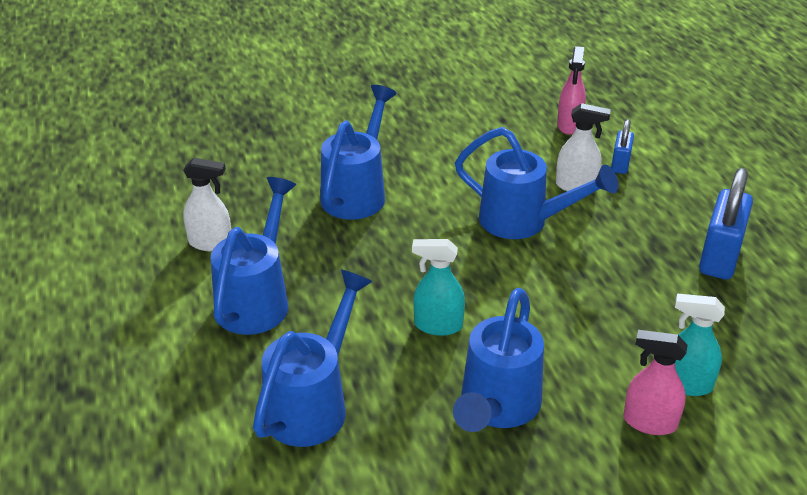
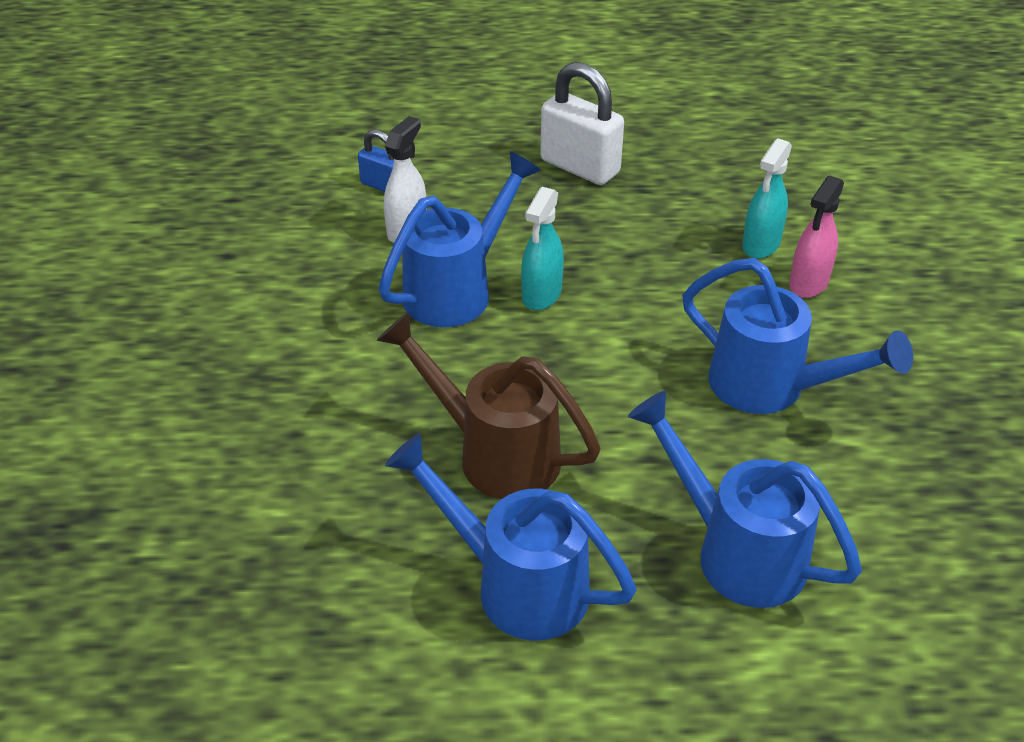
camera: 75 degrees left, 5 degrees up
white spray bottle [183,158,231,251] -> none
blue watering can [320,85,397,220] -> none
turquoise spray bottle [412,239,465,336] -> turquoise spray bottle moved to [521,187,564,310]
pink spray bottle [557,46,586,135] -> none
blue padlock [699,168,753,280] -> white padlock [540,62,624,185]
none -> brown watering can [377,312,601,499]

